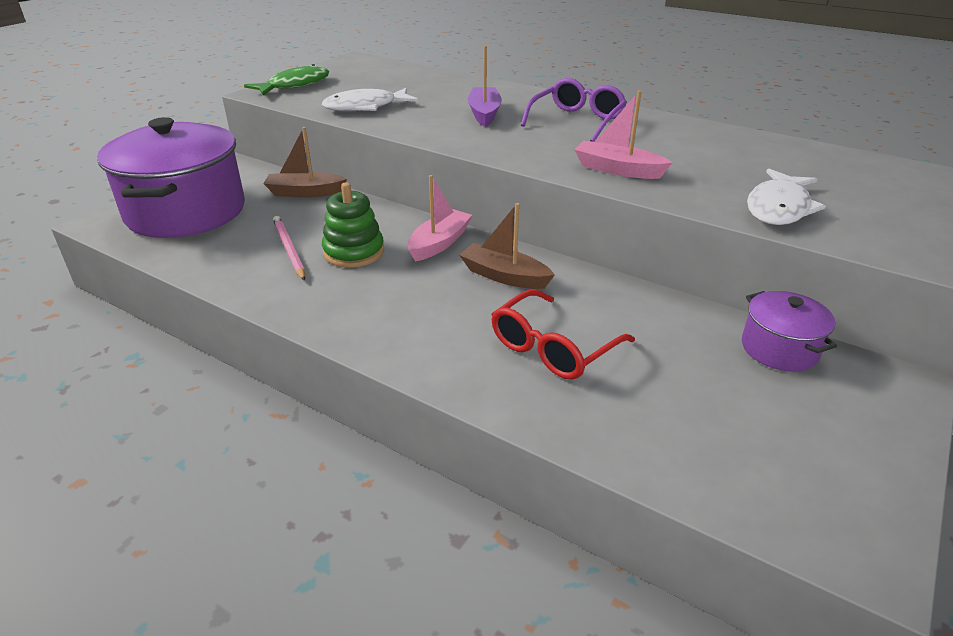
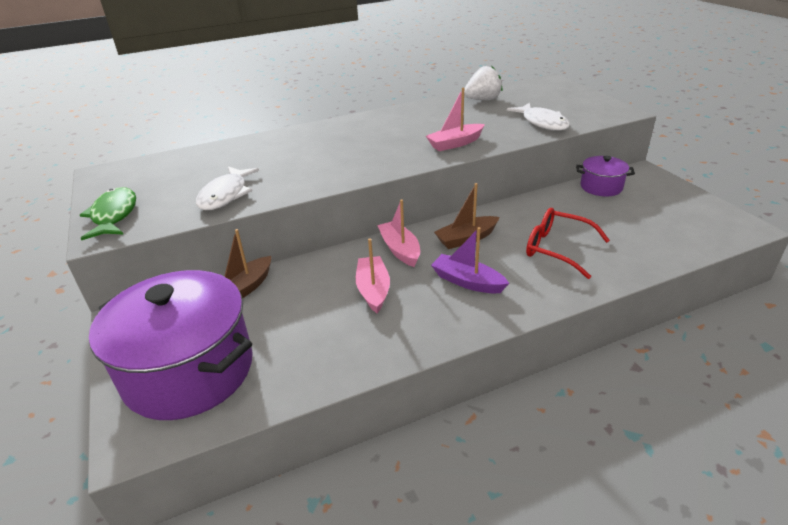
camera: 55 degrees left, 0 degrees up
pink pencil [273,216,305,281] -> none
green stacking toy [322,182,384,268] -> pink boat [356,238,390,313]
purple boat [468,46,502,127] -> purple boat moved to [431,227,509,293]
red glasses [491,289,635,380] -> red glasses turned 135 degrees clockwise [526,208,610,279]
purple glasses [521,78,627,142] -> none
none -> white strawberry [464,66,503,100]

